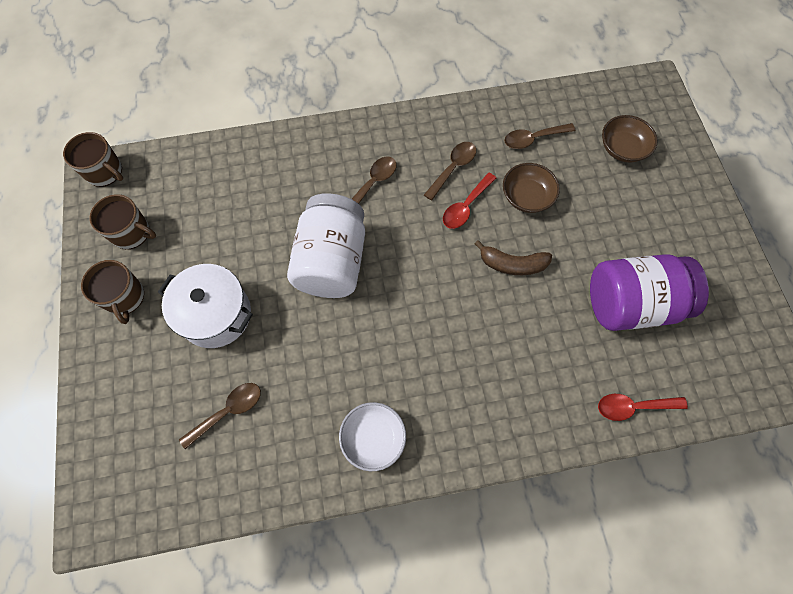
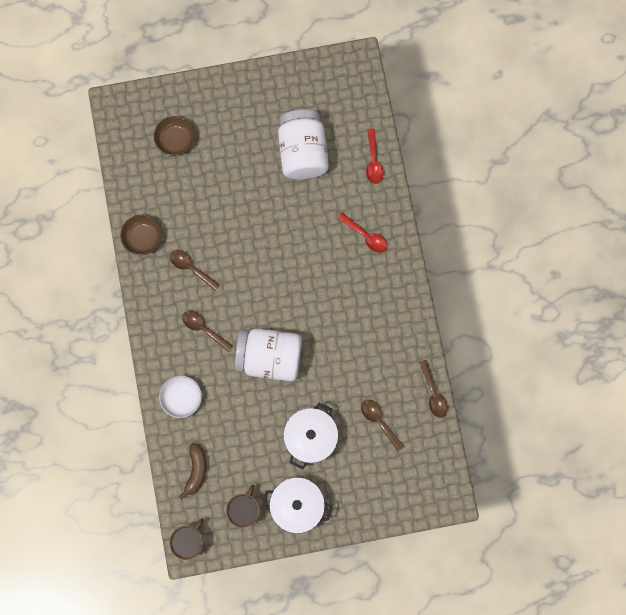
camera: 90 degrees left, 10 degrees up
brown mug [81,260,144,324] -> white pot [263,477,332,534]
white bowl [339,402,406,471] -> white bowl moved to [159,376,202,418]
red spoon [443,173,496,229] -> red spoon moved to [337,213,387,253]
brown banana [475,240,552,275] -> brown banana moved to [179,443,206,500]
brown bowl [503,163,560,213] -> brown bowl moved to [120,215,162,255]
brown spoon [504,123,575,149] -> brown spoon moved to [419,360,448,418]
purple jar [590,254,709,331] -> white jar [278,109,329,179]

